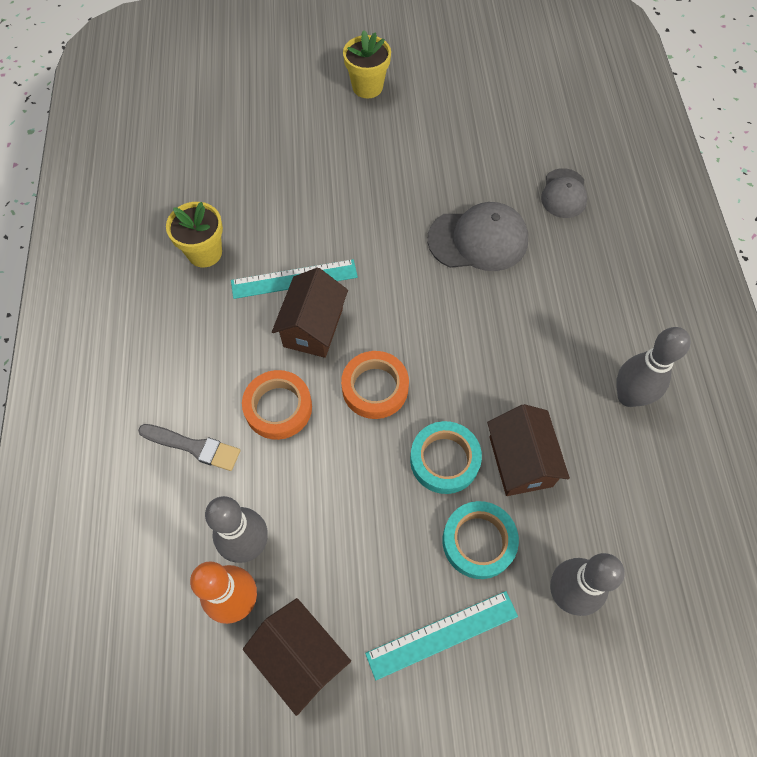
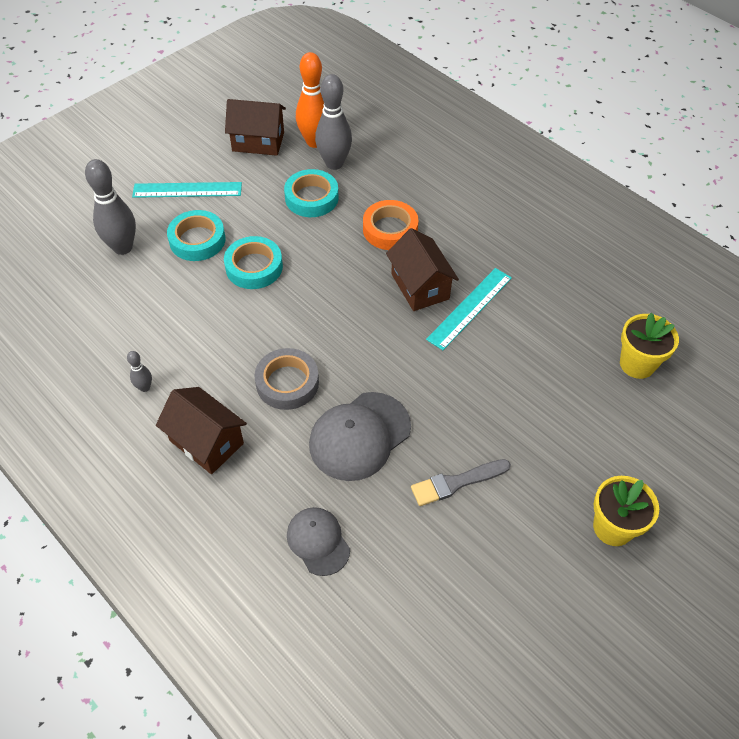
camera: 140 degrees right, 10 degrees down
grey brush [138,424,241,471] -> grey brush moved to [411,459,511,506]
yellow flower pot [166,202,223,267] -> yellow flower pot moved to [620,313,679,379]
orange tape [341,351,409,419] -> none
turquoise ruler [365,591,518,680] -> turquoise ruler turned 60 degrees clockwise [132,182,242,198]
brown house [487,404,570,496] -> brown house moved to [156,387,247,474]
grey bowling pin [616,327,691,407] -> grey bowling pin [127,351,152,392], size x0.47
none -> grey tape [255,348,319,410]
none -> turquoise tape [284,169,339,217]

